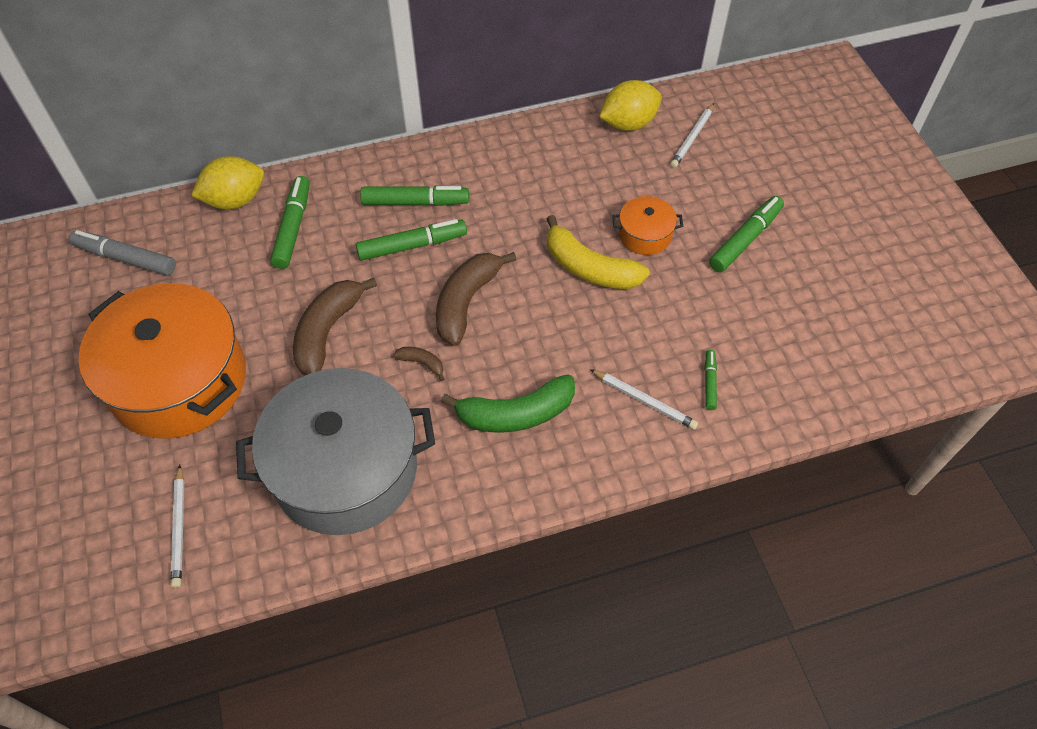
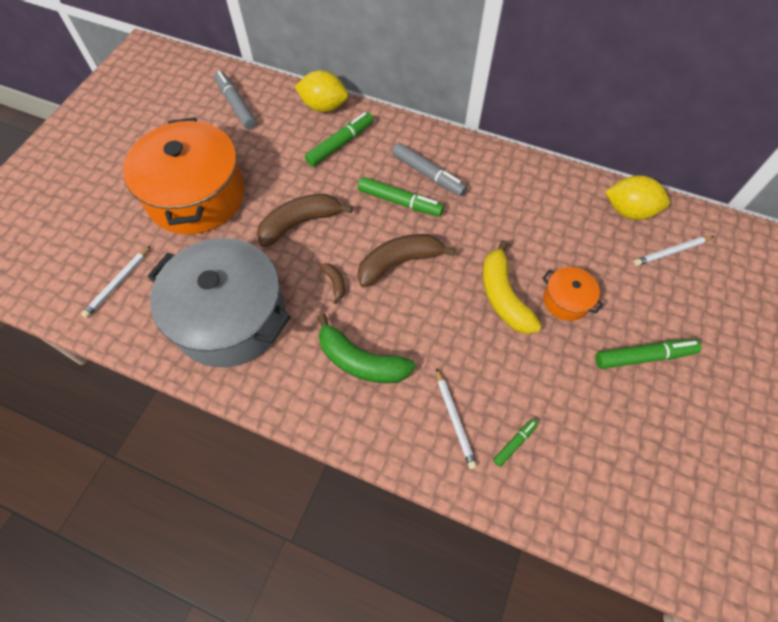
camera: 40 degrees right, 5 degrees up
green marker [360,185,469,206] -> grey marker [392,143,467,196]

